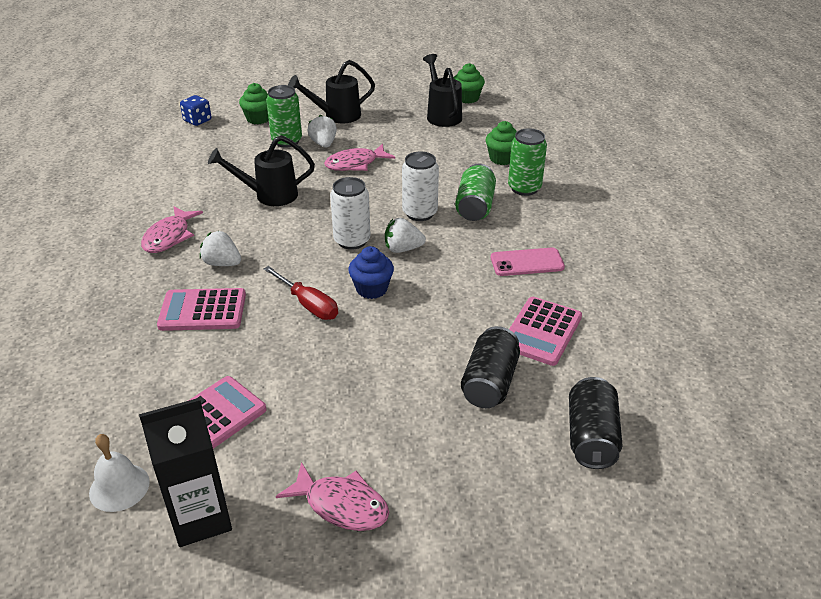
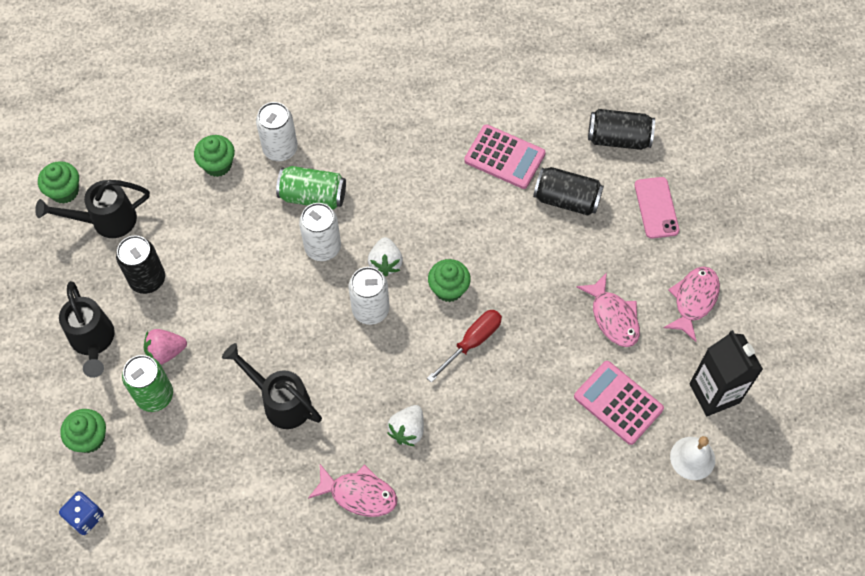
camera: 90 degrees left, 25 degrees up
pink calculator [157,288,246,331] -> none
black watering can [208,135,315,206] -> black watering can turned 135 degrees clockwise [222,343,322,429]
white strawberry [307,115,337,148] -> pink strawberry [144,329,187,364]
pink fish [324,144,395,171] -> pink fish moved to [577,273,640,347]
blue cupcake [348,246,394,299] -> green cupcake [428,259,471,302]
pink phone [491,247,565,276] -> pink phone moved to [635,177,679,239]
green can [508,128,547,196] -> white can [256,102,298,161]
none -> black can [116,235,165,294]

